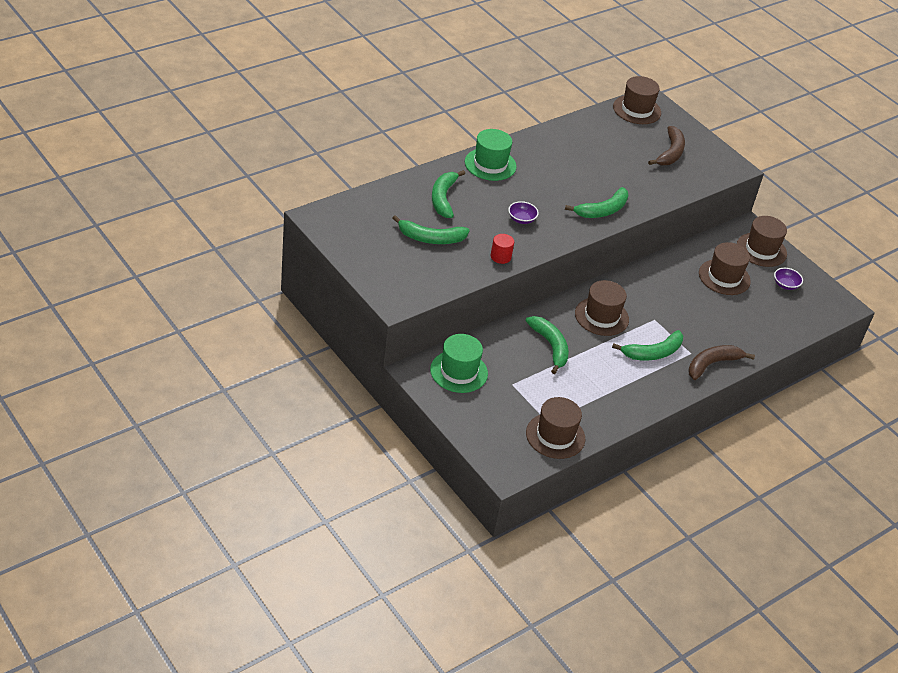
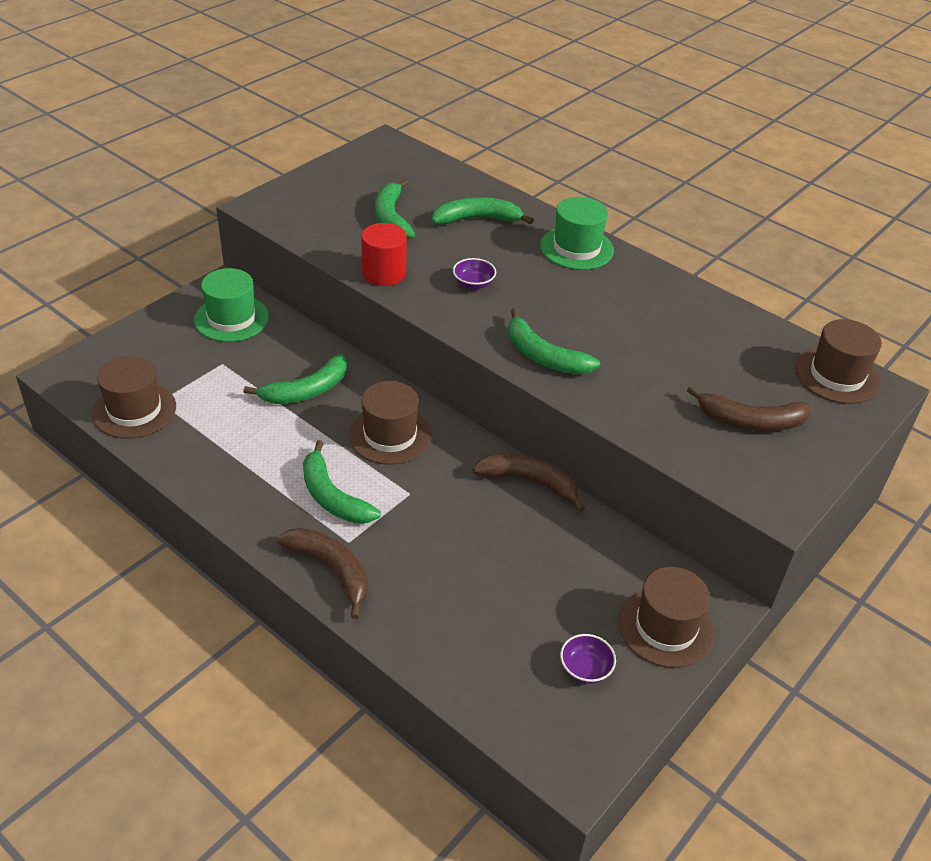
camera: 80 degrees right, 0 degrees up
red cylinder [491,234,514,264] -> red cylinder [361,223,407,286], size x1.51
brown hat [699,242,751,295] -> none
none -> brown banana [472,453,585,512]

